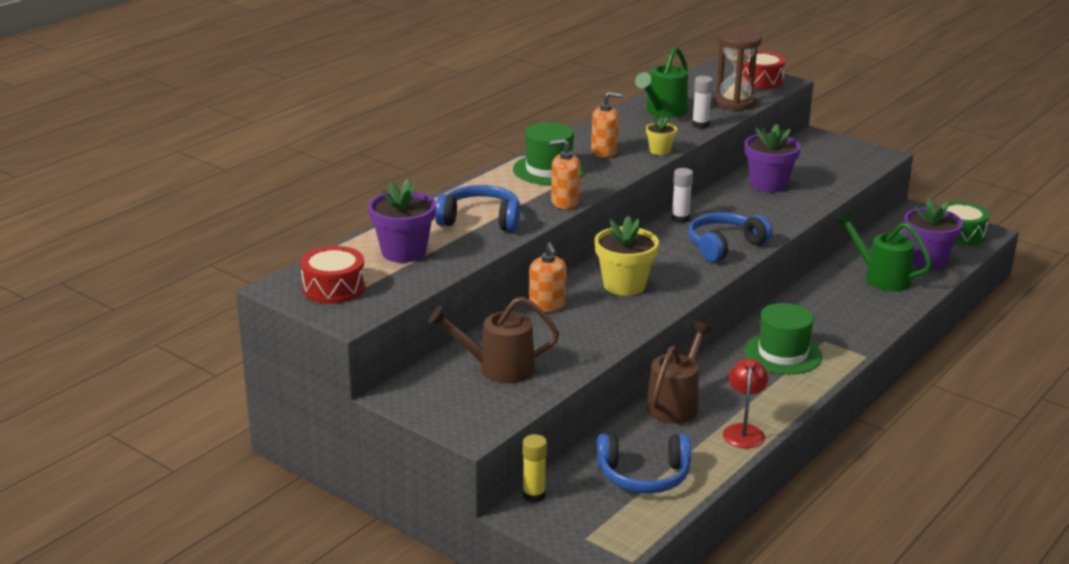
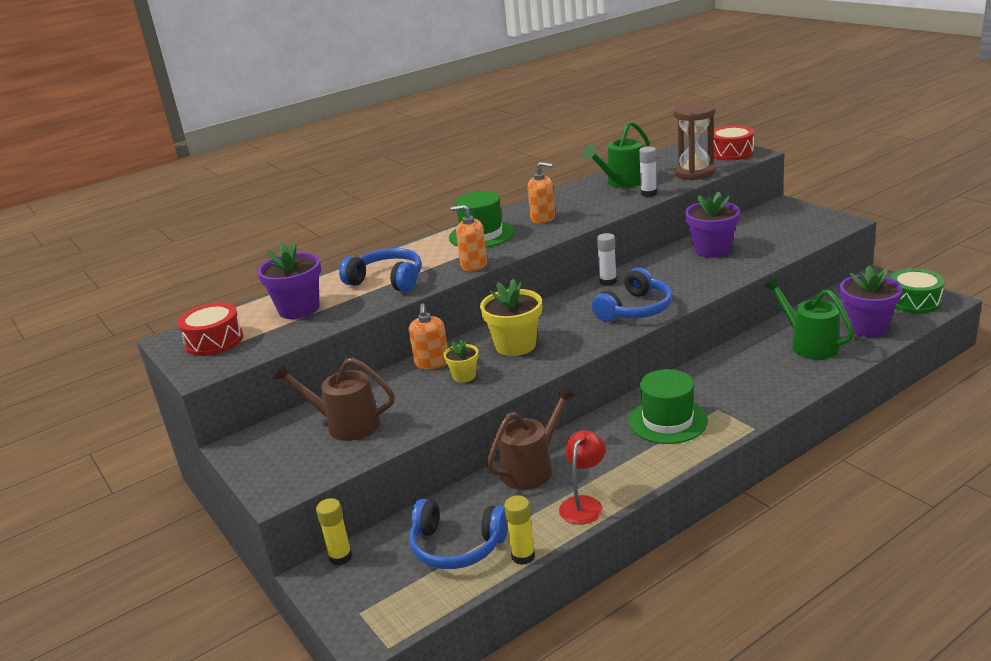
camera: 20 degrees right, 0 degrees up
yellow flower pot [646,116,677,155] -> yellow flower pot moved to [444,339,478,383]
blue headphones [688,212,772,262] -> blue headphones turned 150 degrees clockwise [592,268,672,322]
none -> yellow glue stick [504,495,535,565]

